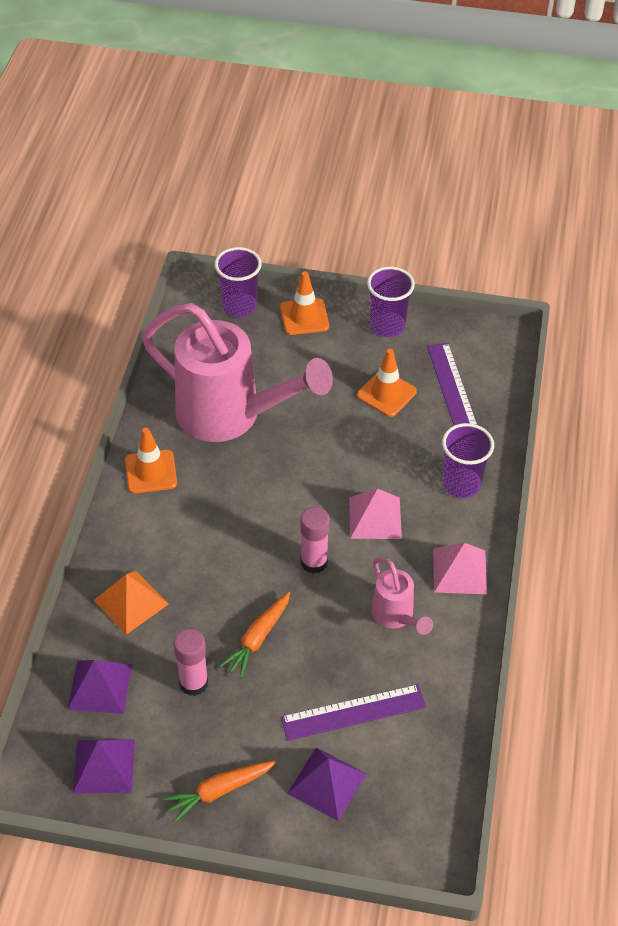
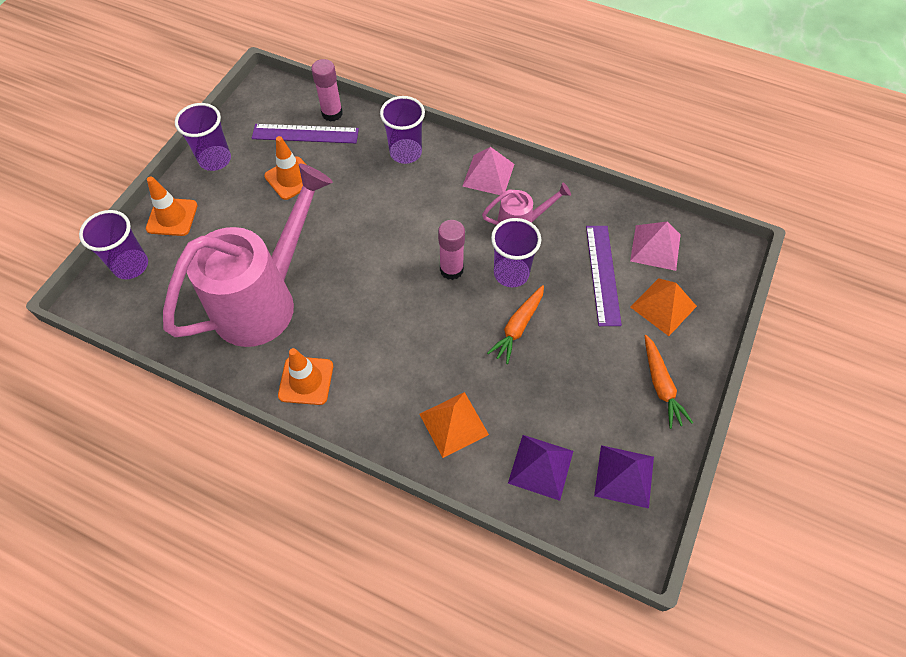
camera: 75 degrees left, 10 degrees up
pink glue stick [174,629,208,696] -> pink glue stick moved to [311,59,343,122]
orange carrot [219,592,290,678] -> orange carrot turned 75 degrees clockwise [487,285,544,364]
purple pyramid [287,747,366,821] -> orange pyramid [630,278,697,336]
pink pyramid [349,489,402,539] -> pink pyramid moved to [630,222,681,271]
none -> purple cup [491,218,541,287]

